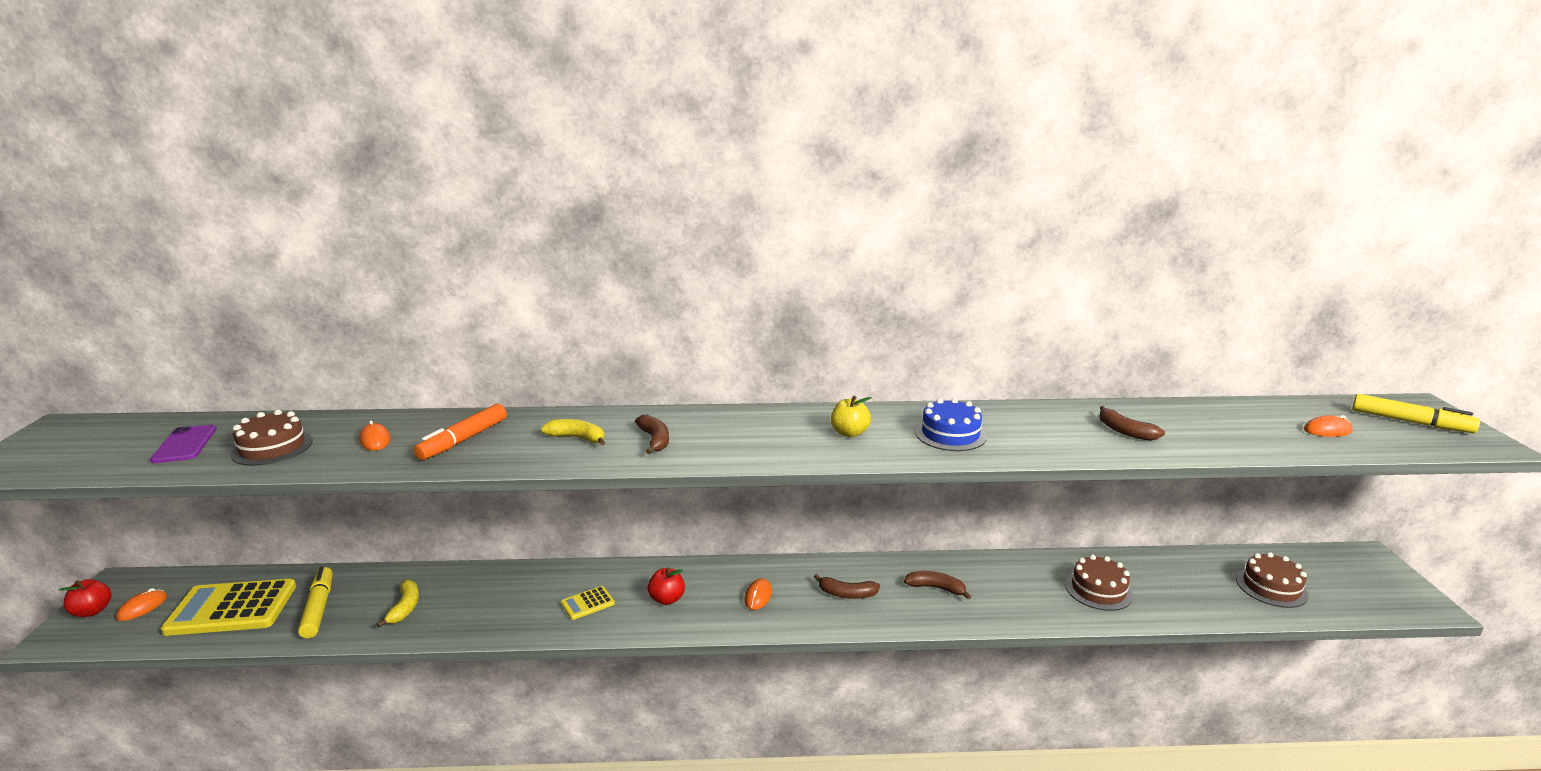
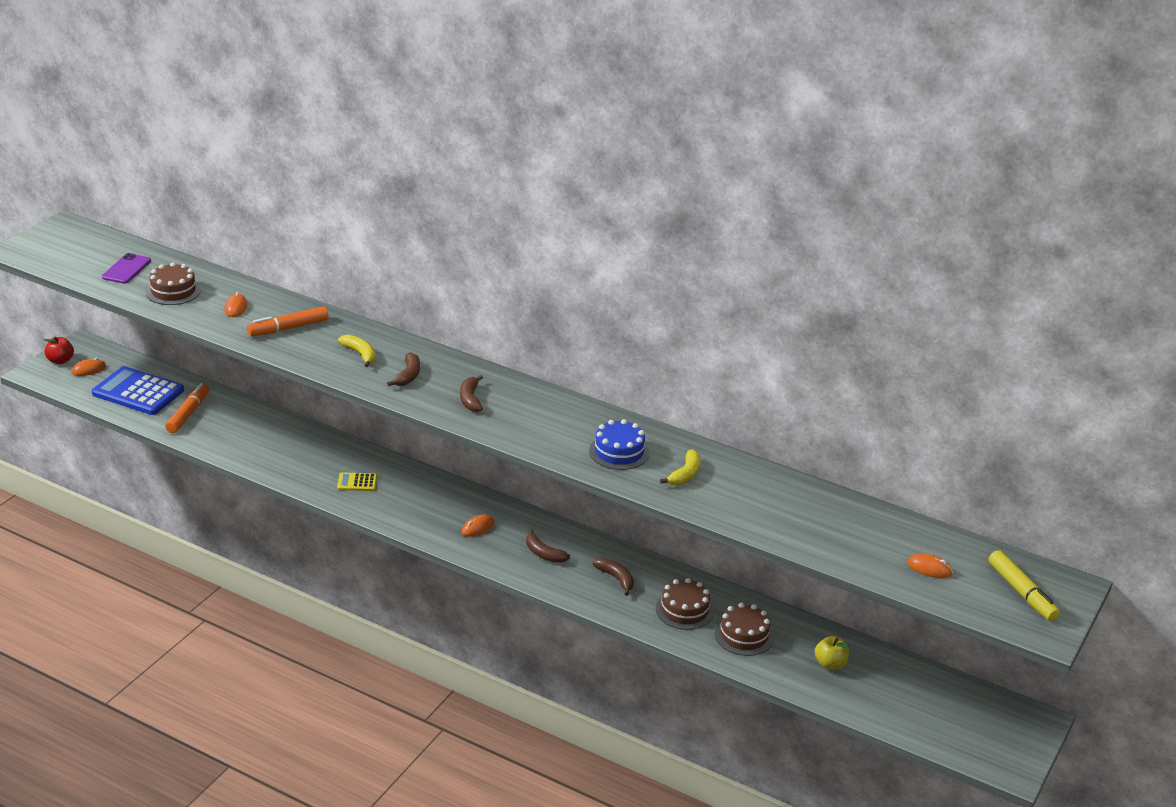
camera: 30 degrees right, 10 degrees up
yellow calculator [161,579,296,636] -> blue calculator [92,366,184,415]
yellow marker [298,567,333,638] -> orange marker [165,383,209,433]
yellow banana [376,579,419,627] -> yellow banana moved to [660,450,700,485]
red apple [648,567,685,605] -> none
yellow apple [831,395,871,437] -> yellow apple moved to [814,636,849,670]
brown banana [1099,406,1165,441] -> brown banana moved to [460,375,483,412]
brown cake [1236,552,1308,608] -> brown cake moved to [656,578,714,630]

